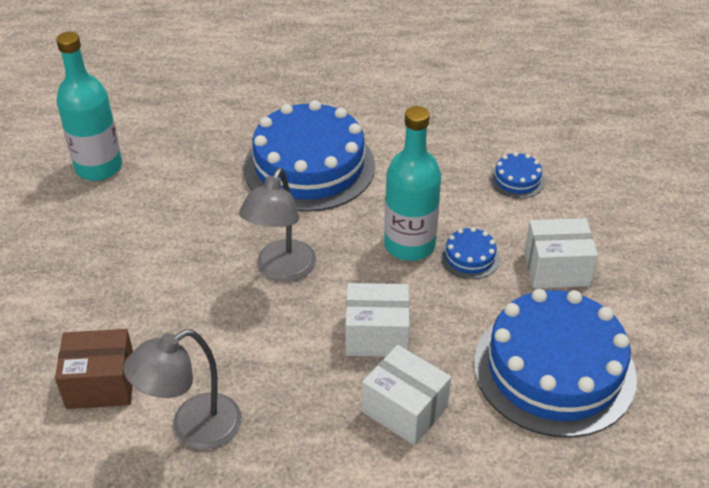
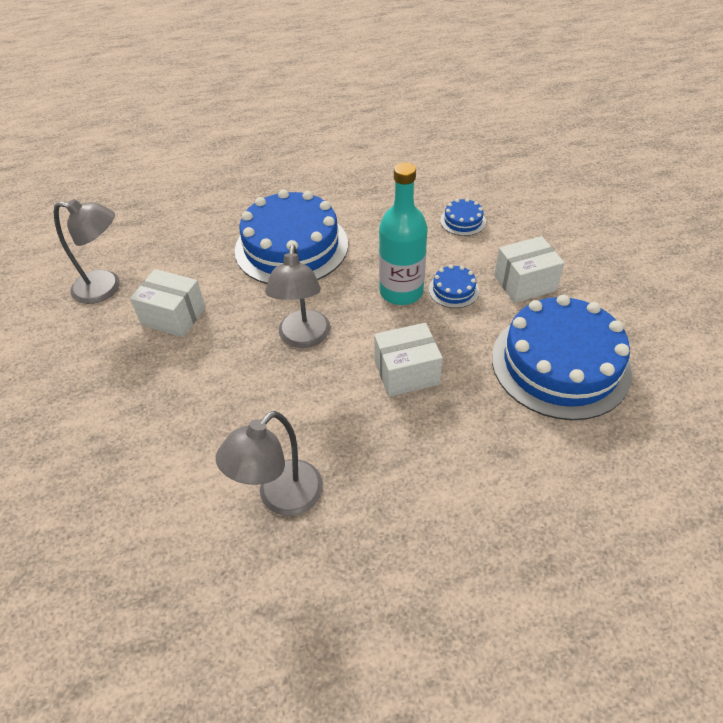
camera: 15 degrees left, 5 degrees up
brown box [55,329,133,409] -> none
turquoise bottle [56,32,122,181] -> grey lamp [54,199,120,304]
white box [362,345,451,445] -> white box moved to [130,269,206,337]

